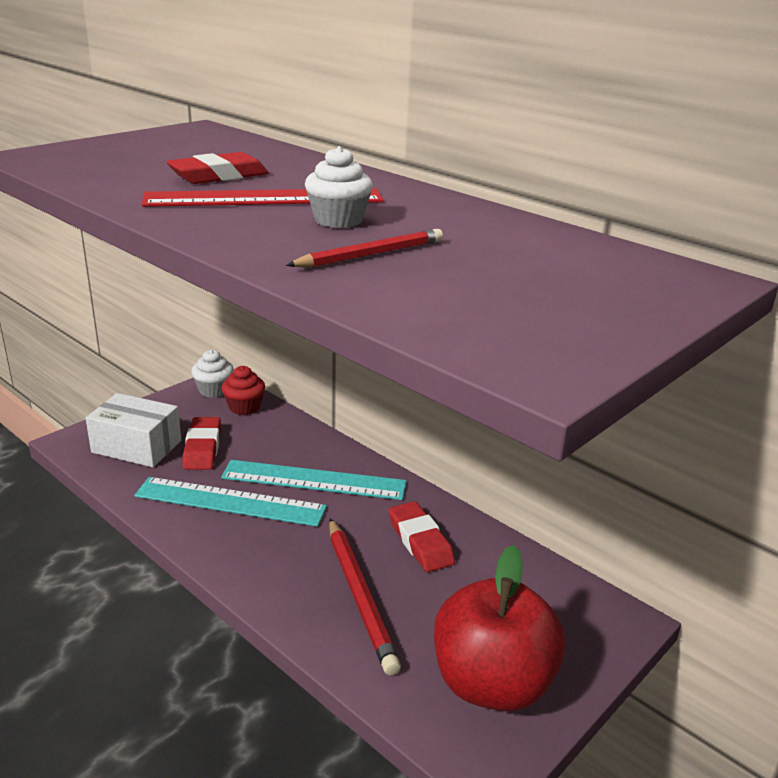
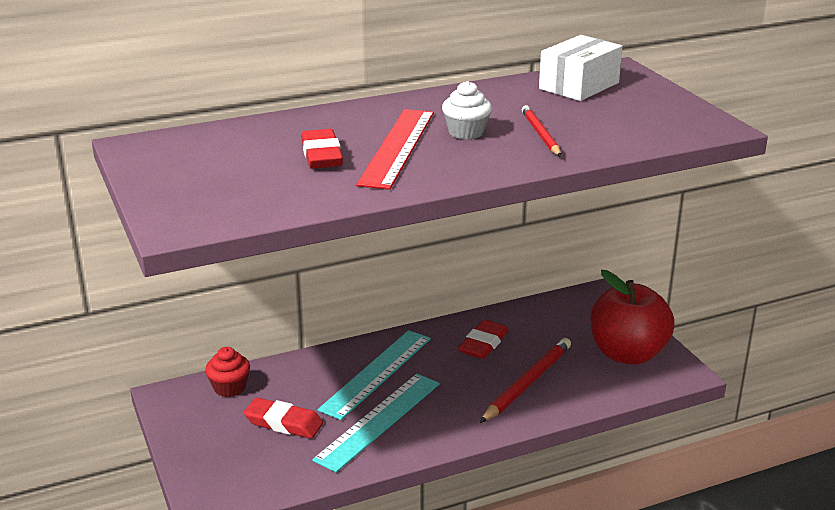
camera: 65 degrees left, 0 degrees up
white box [86,393,181,467] -> white box moved to [539,35,622,101]
white cupcake [191,350,234,398] -> none
red pencil [329,518,401,676] -> red pencil turned 60 degrees counterclockwise [480,338,571,423]
red eraser [389,501,455,572] -> red eraser turned 60 degrees counterclockwise [458,320,509,359]

